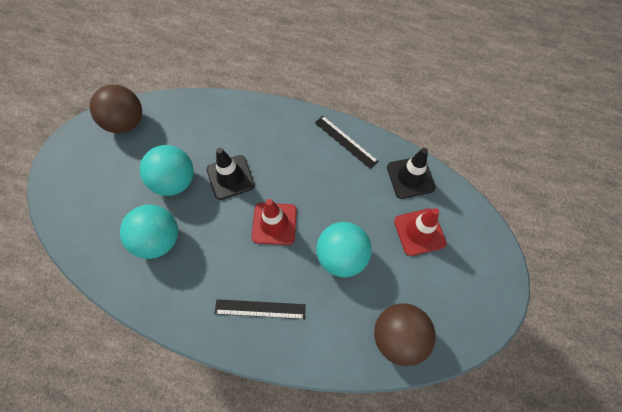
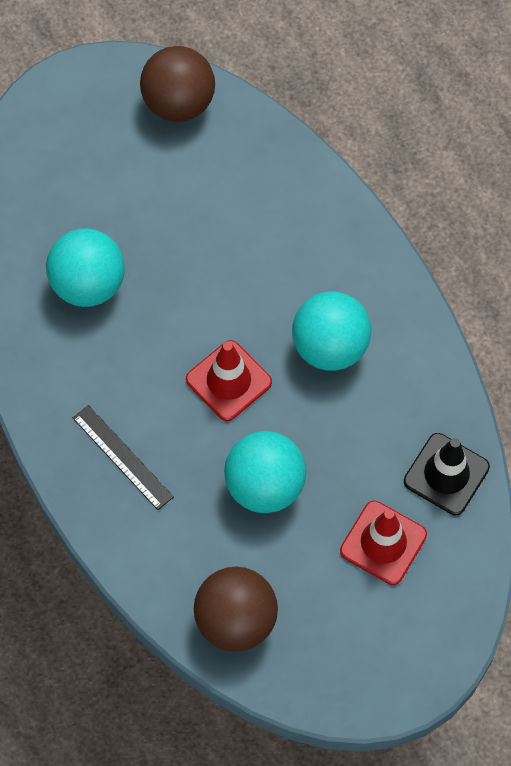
camera: 45 degrees right, 0 degrees up
turquoise ball [140,145,194,196] -> turquoise ball moved to [292,291,371,371]
black traffic cone [207,148,255,200] -> none
black ruler [315,116,378,169] -> none

